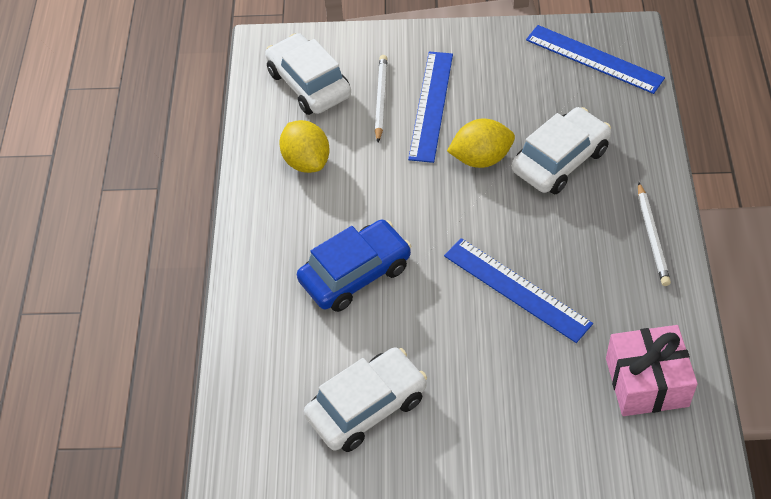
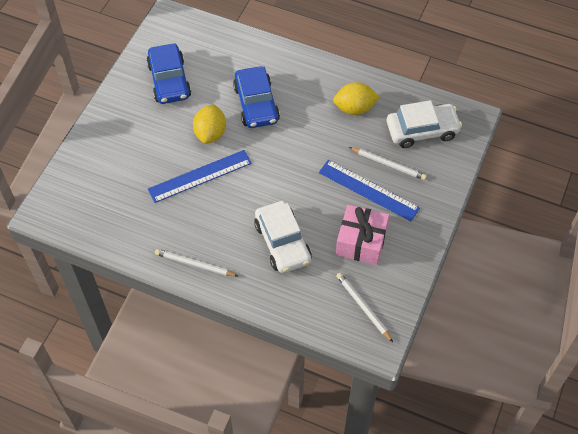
camera: 110 degrees right, 5 degrees up
white car [304,347,427,452] -> blue car [146,43,191,104]
yellow lemon [447,119,515,168] -> yellow lemon moved to [193,105,226,144]
blue ruler [526,25,665,94] -> white pencil [336,273,393,342]
pink gift [606,325,698,416] -> pink gift moved to [336,205,389,265]

